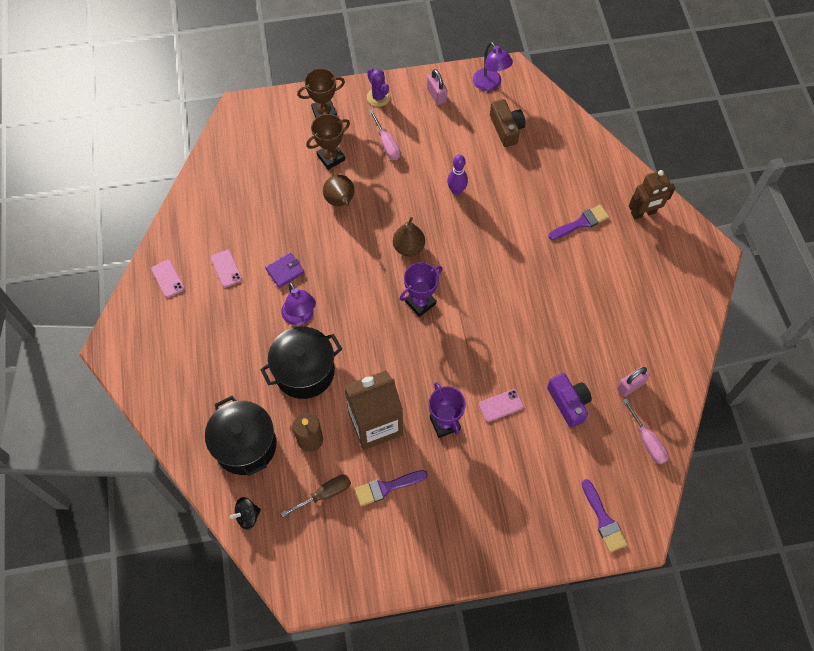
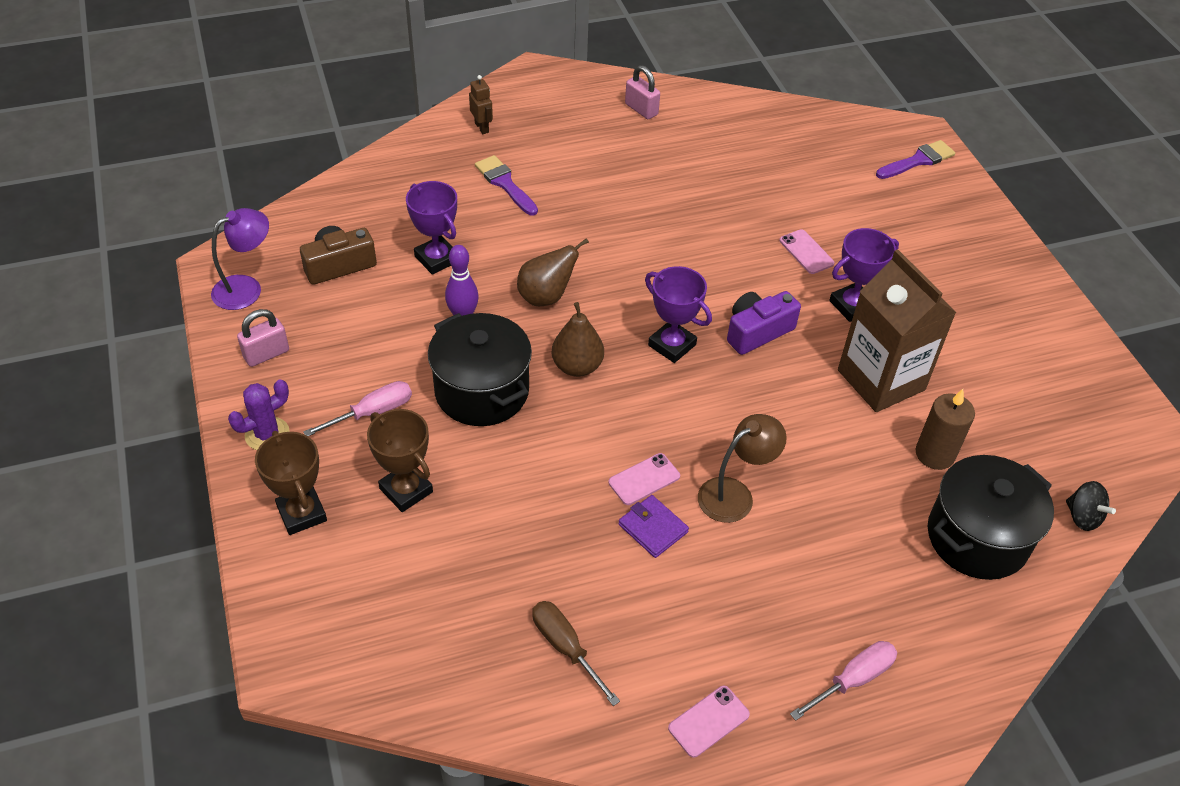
camera: 100 degrees left, 15 degrees down
pink phone [211,250,242,288] -> pink phone moved to [608,453,680,505]
black pot [260,327,342,399] -> black pot moved to [428,313,532,426]
brown screwdriver [280,474,351,518] -> brown screwdriver moved to [532,601,620,706]
purple lamp [281,282,316,326] -> brown lamp [698,414,787,523]
brown pear [323,175,354,206] -> brown pear moved to [517,238,589,306]
purple brush [354,470,428,506] -> none
purple camera [547,373,592,428] -> purple camera moved to [727,291,801,355]
pink padlock [617,366,650,397] -> pink padlock moved to [625,65,660,119]
pink screwdriver [622,398,669,464] -> pink screwdriver moved to [790,641,897,721]
brown robot [629,170,675,219] -> brown robot [469,75,493,134], size x0.61
none -> purple trophy [406,181,457,275]

